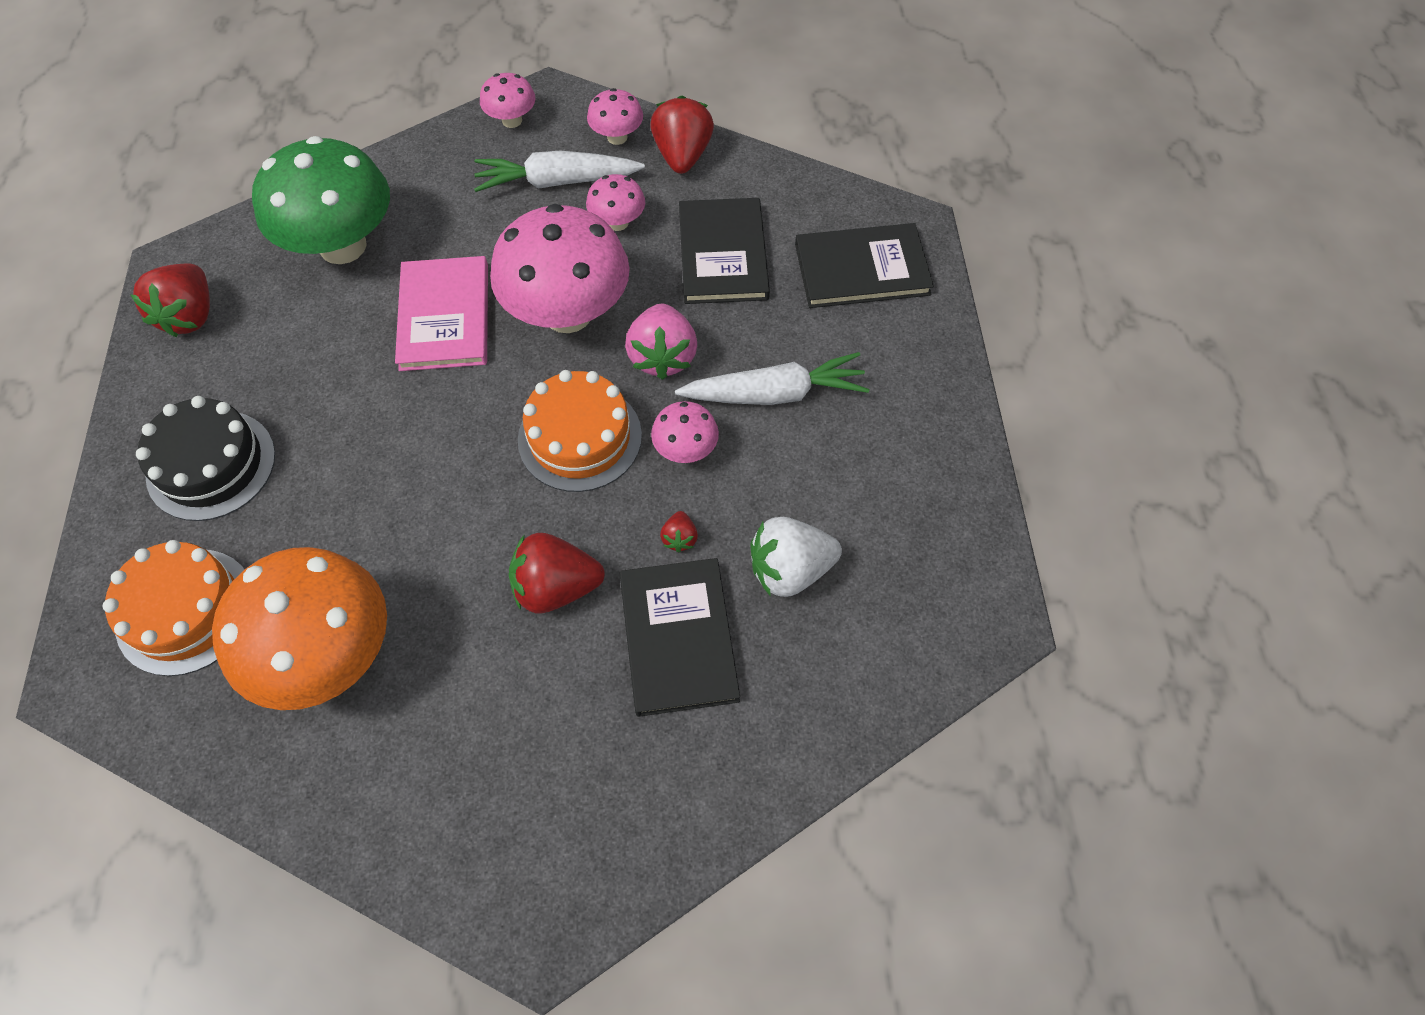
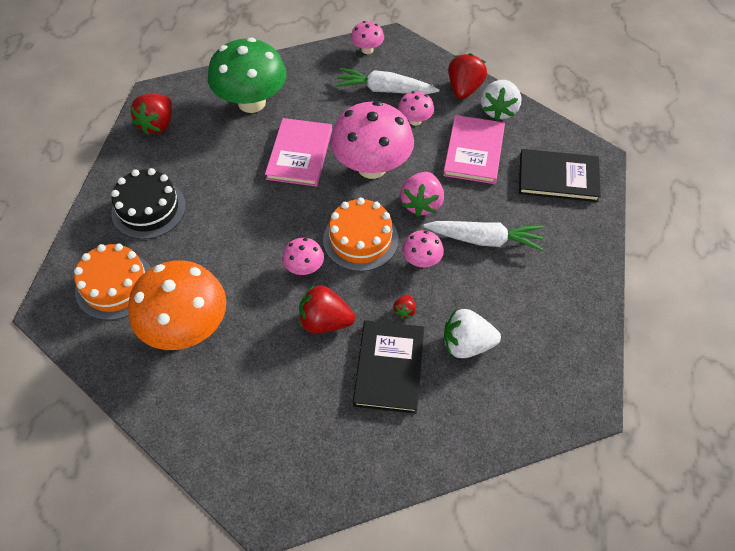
camera: 15 degrees right, 5 degrees down
pink mushroom [587,88,643,145] -> pink mushroom moved to [282,238,324,275]
black book [679,198,770,304] -> pink book [443,115,505,184]
none -> white strawberry [481,80,522,121]

